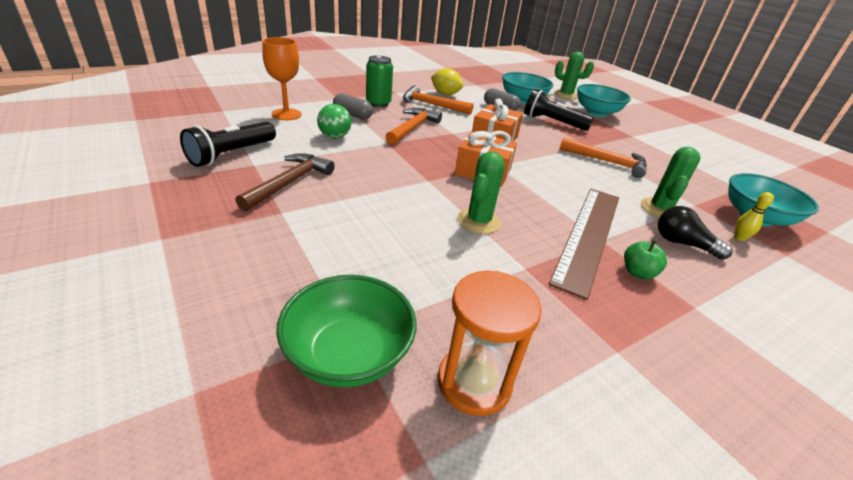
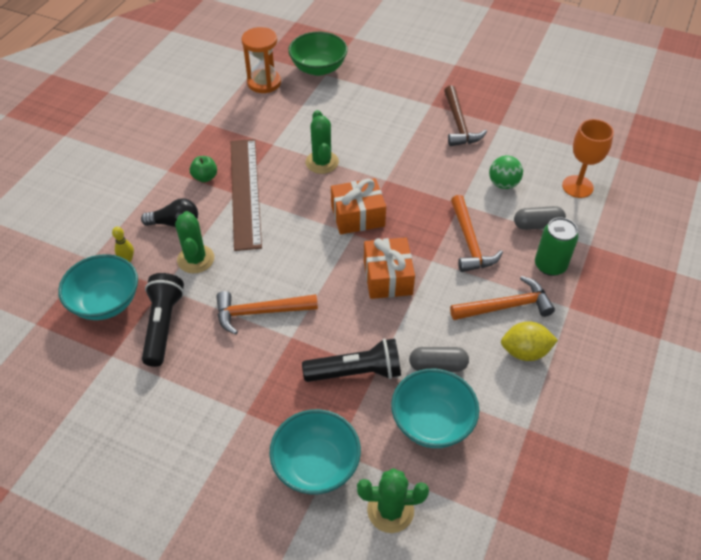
camera: 150 degrees right, 15 degrees up
black flashlight [180,122,276,167] -> black flashlight moved to [142,273,184,367]

